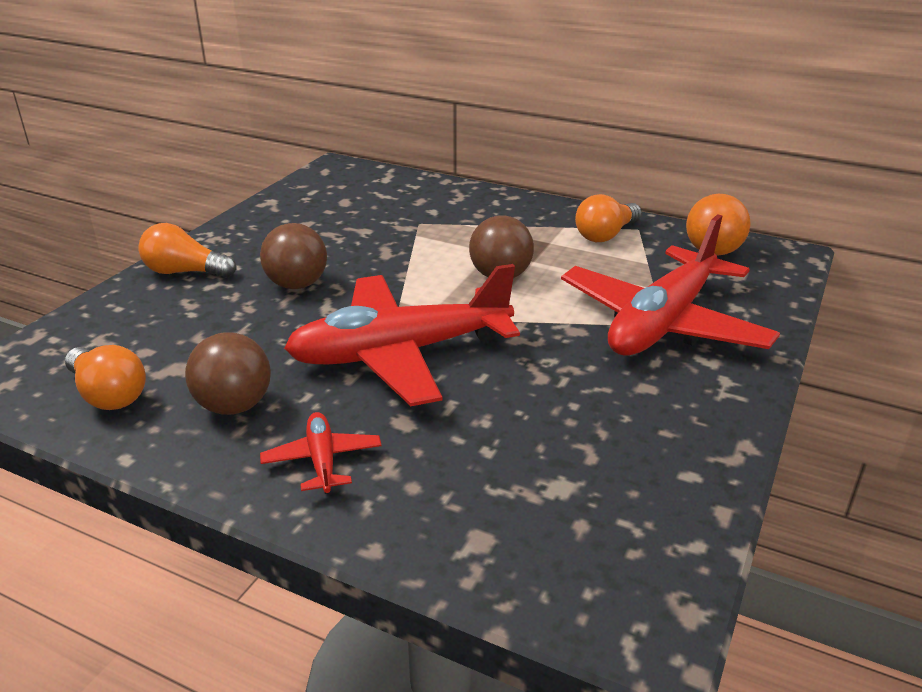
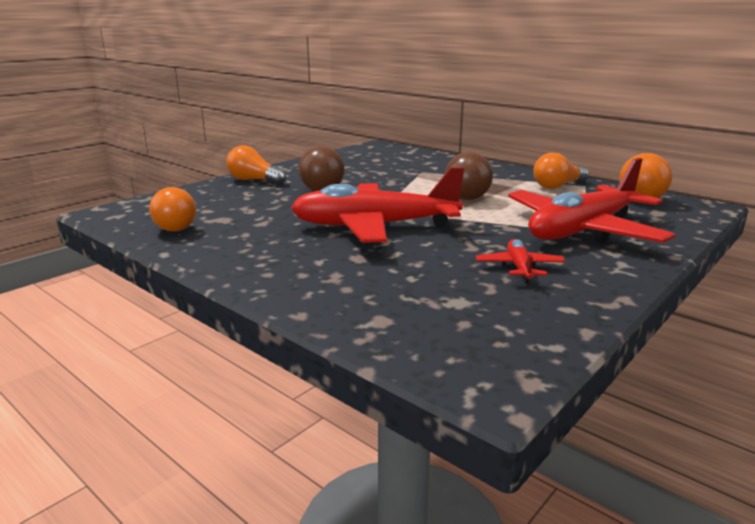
camera: 15 degrees right, 10 degrees down
brown ball [185,332,271,415] -> none
red plane [260,412,382,494] -> red plane moved to [476,239,565,283]

